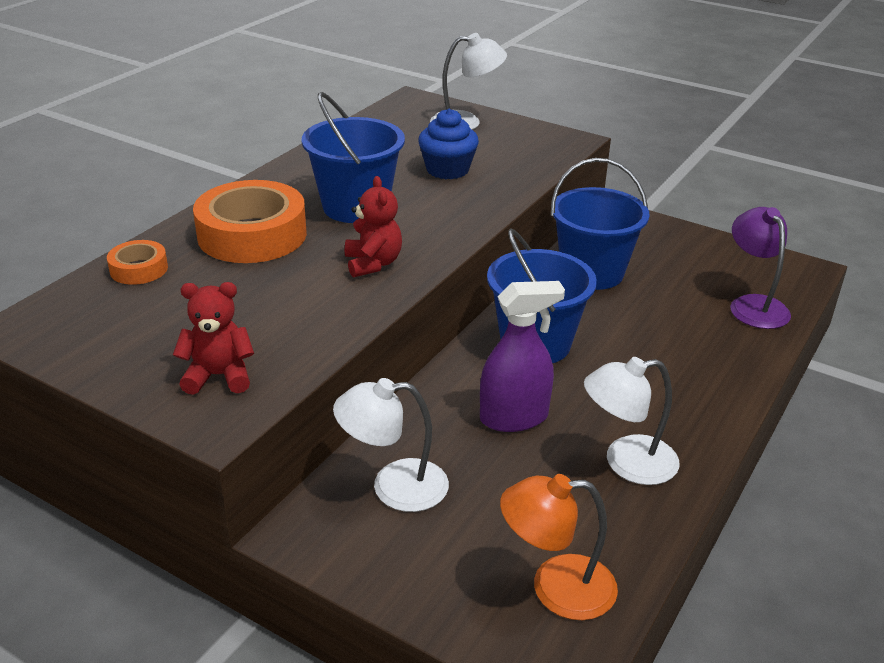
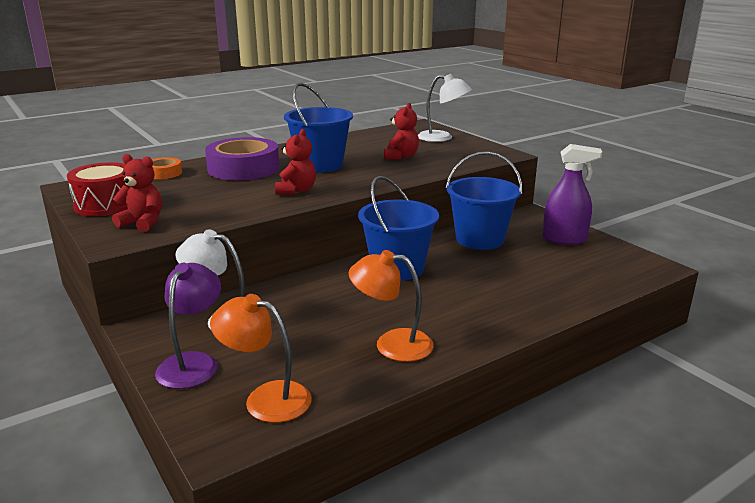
camera: 25 degrees right, 10 degrees down
orange tape [193,180,307,263] -> purple tape [205,137,279,180]
blue cupcake [418,109,479,179] -> red teddy bear [384,103,419,160]
purple spray bottle [480,281,565,432] -> purple spray bottle moved to [542,144,602,245]
white lamp [584,357,680,485] -> orange lamp [349,250,434,362]
purple lamp [730,207,791,329] -> purple lamp moved to [155,263,221,389]
none -> red drum [67,162,131,216]

